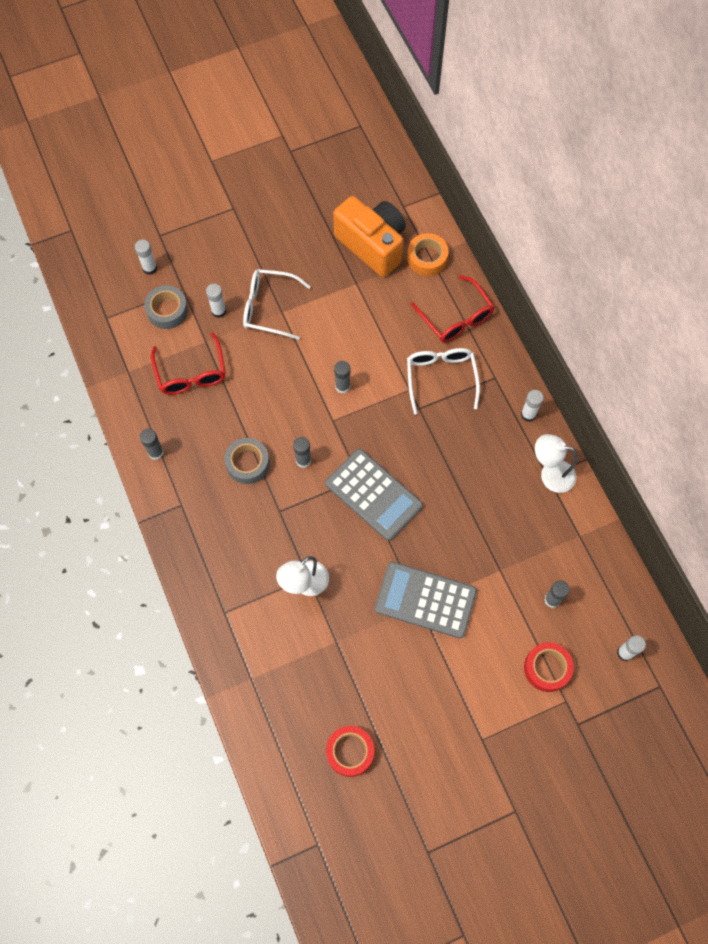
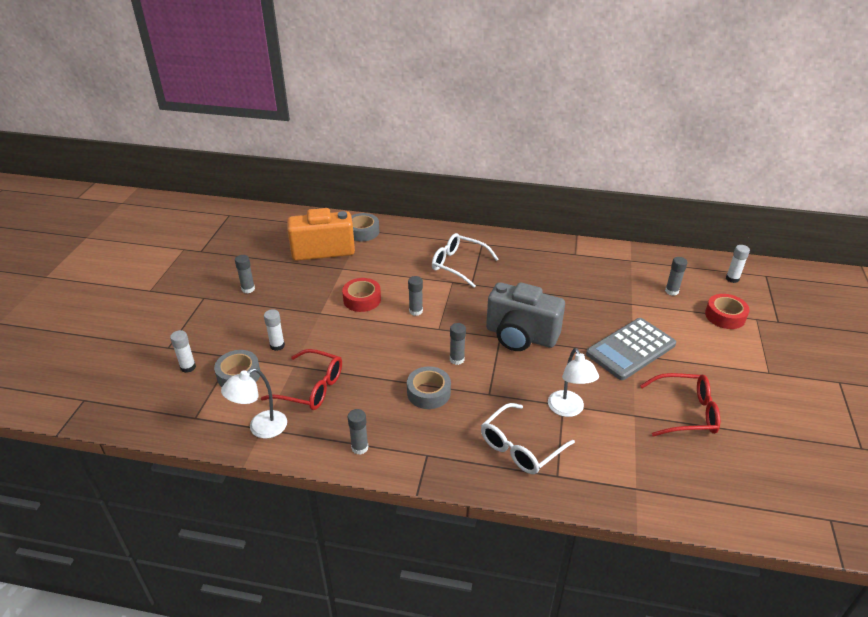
camera: 55 degrees left, 30 degrees down
white glasses [243,269,311,340] -> white glasses moved to [481,403,575,474]
grey calculator [325,449,423,541] -> grey camera [486,282,565,351]
red tape [326,726,374,777] -> red tape moved to [342,278,381,312]
orange tape [407,233,449,276] -> grey tape [351,213,380,241]
red glasses [411,275,494,342] -> red glasses moved to [640,373,720,436]
white glue stick [521,390,544,422] -> none
white lamp [535,434,577,493] -> white lamp moved to [221,368,287,438]
none -> grey glue stick [235,255,255,293]

